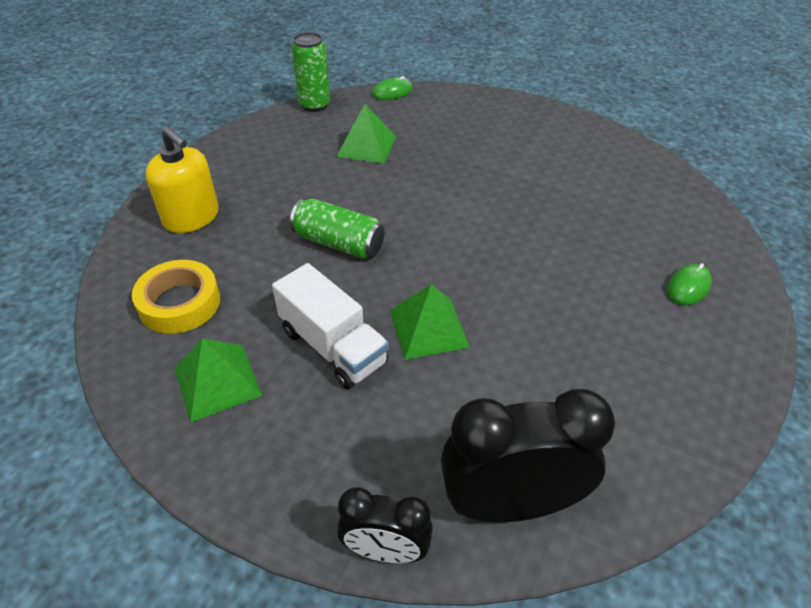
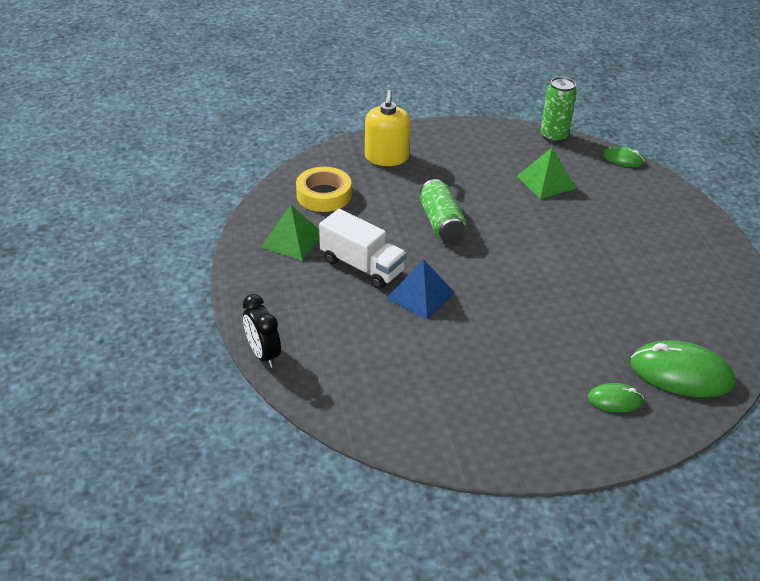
camera: 50 degrees right, 5 degrees down
white truck [272,263,389,389] -> white truck turned 60 degrees counterclockwise [319,209,407,289]
green pyramid [390,284,470,360] -> blue pyramid [386,259,455,320]
black clock [441,389,615,522] -> none
none -> green mouse [630,340,736,398]

